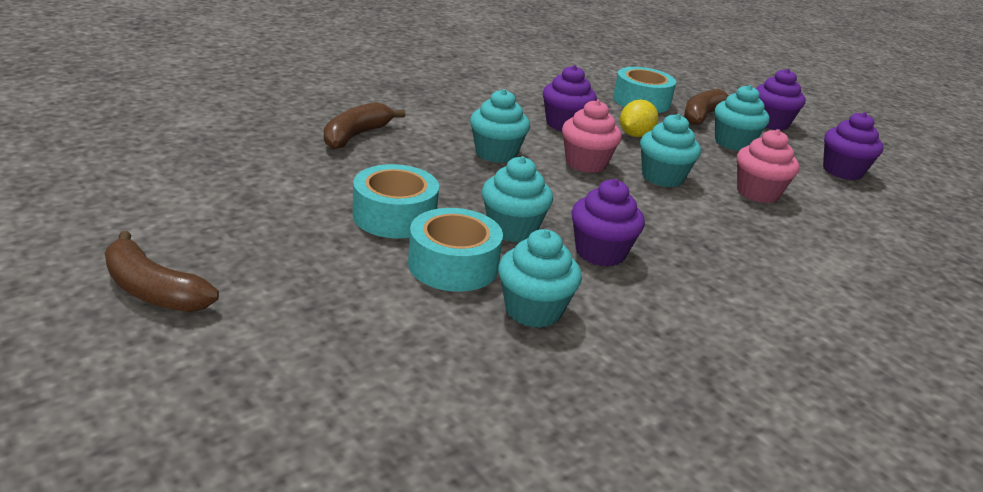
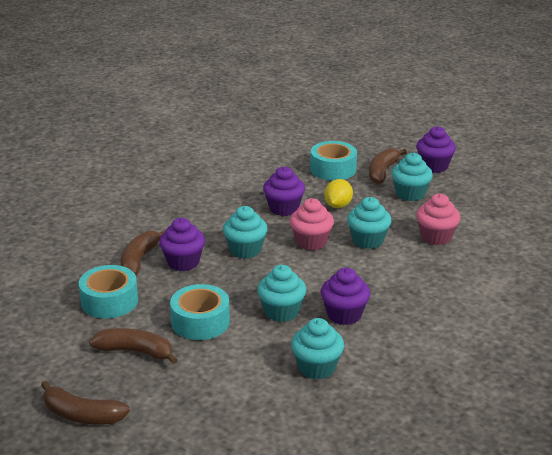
camera: 10 degrees left, 0 degrees up
turquoise tape [408,208,503,292] -> turquoise tape moved to [79,265,138,319]
purple cupcake [823,112,883,180] -> purple cupcake moved to [159,218,205,271]
none -> brown banana [89,328,178,364]

